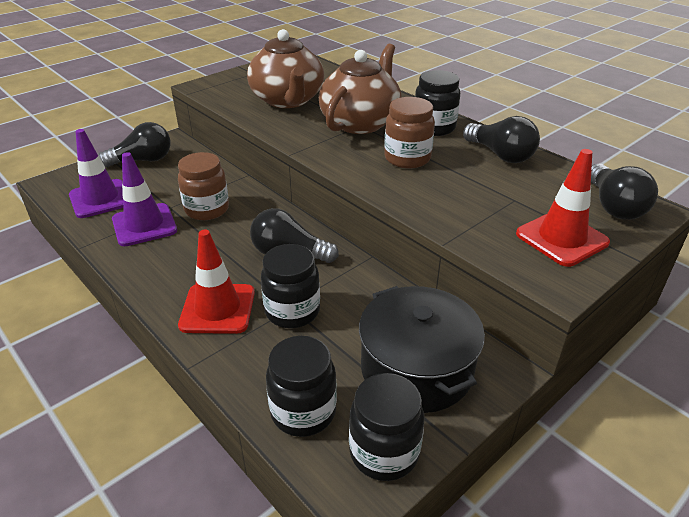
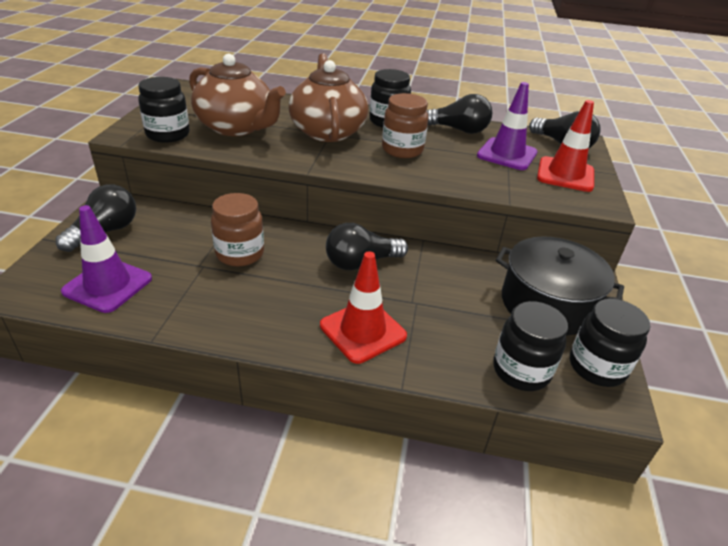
camera: 40 degrees left, 0 degrees up
purple traffic cone [112,152,177,246] -> purple traffic cone moved to [477,82,538,170]
black jar [261,244,320,328] -> black jar moved to [138,77,190,143]

